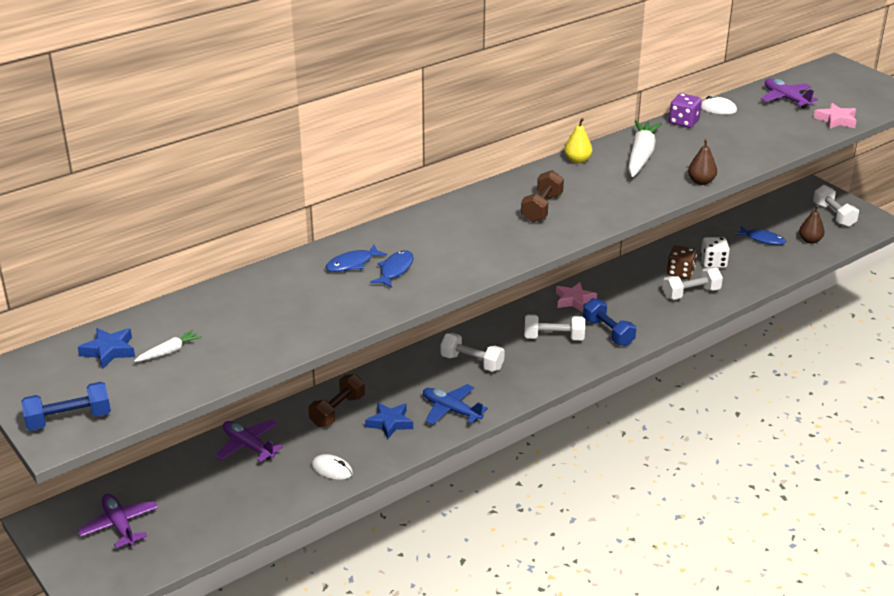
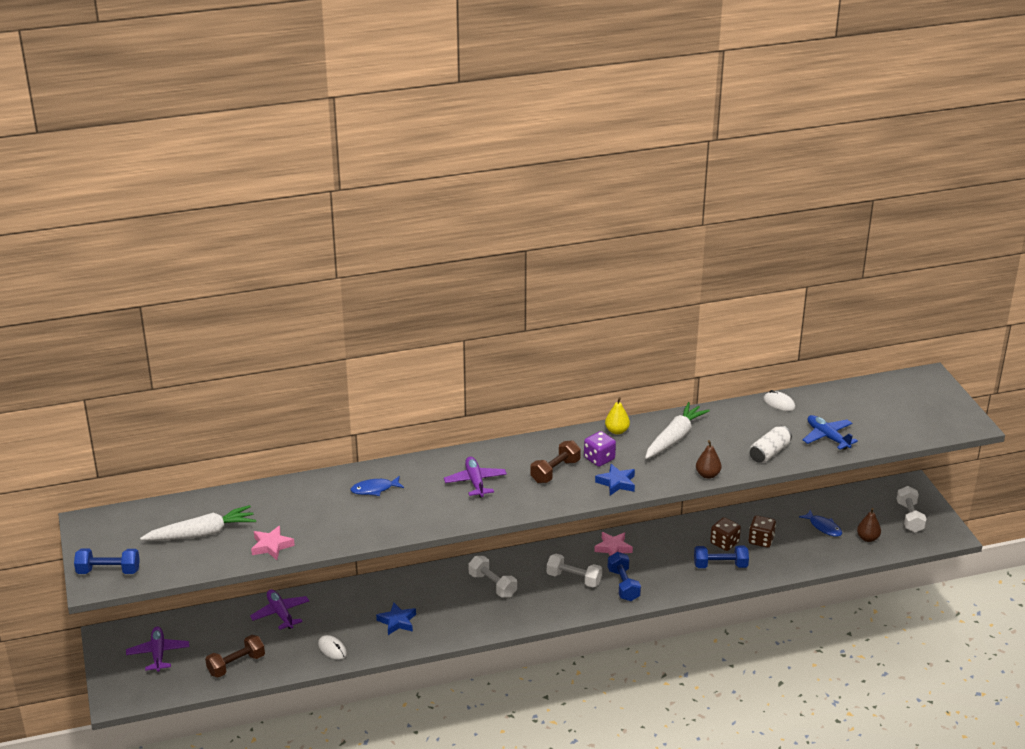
camera: 20 degrees right, 0 degrees up
blue star [78,328,135,369] -> blue star moved to [595,464,635,495]
white carrot [134,330,202,362] -> white carrot [140,505,256,541], size x2.06
brown dumbbell [308,374,365,427] -> brown dumbbell moved to [205,635,265,678]
blue fish [370,250,414,288] -> none
blue plane [423,384,488,425] -> blue plane moved to [803,415,858,450]
white dumbbell [662,267,723,300] -> blue dumbbell [694,546,749,568]
purple dice [669,93,702,128] -> purple dice moved to [584,431,616,467]
white dice [701,237,730,268] -> brown dice [749,515,776,548]
purple plane [761,78,818,109] -> purple plane moved to [444,456,507,498]
pink star [814,103,857,129] -> pink star moved to [251,526,295,560]
none -> white can [750,426,792,463]

